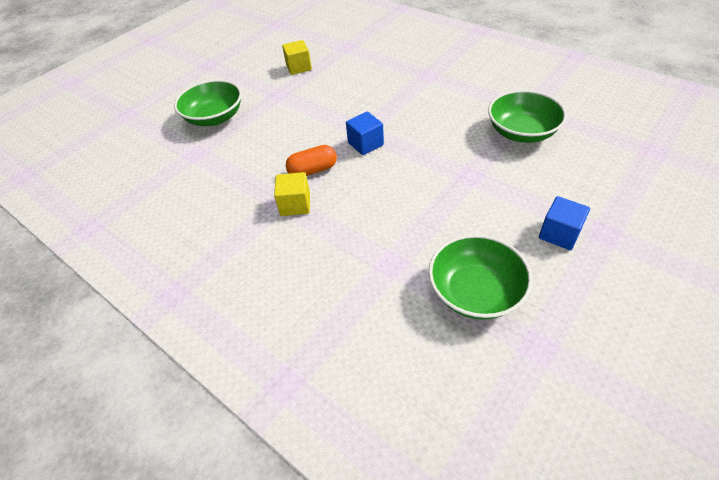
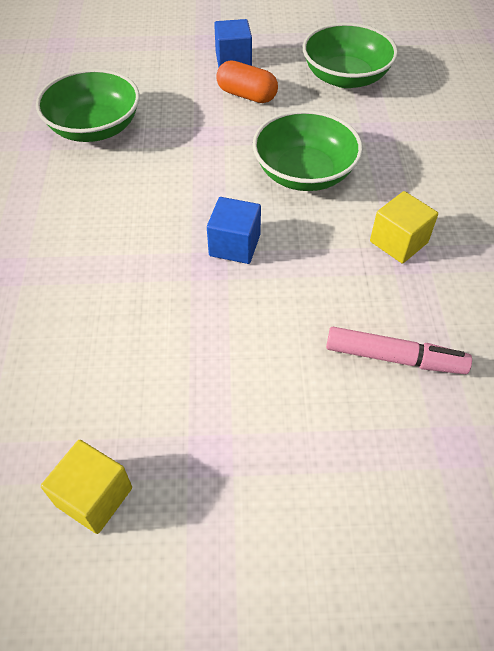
camera: 135 degrees left, 5 degrees up
green bowl [174,80,242,126] -> green bowl moved to [253,110,363,191]
orange capsule [286,145,337,176] -> orange capsule moved to [216,60,278,103]
none -> pink marker [326,327,472,374]

